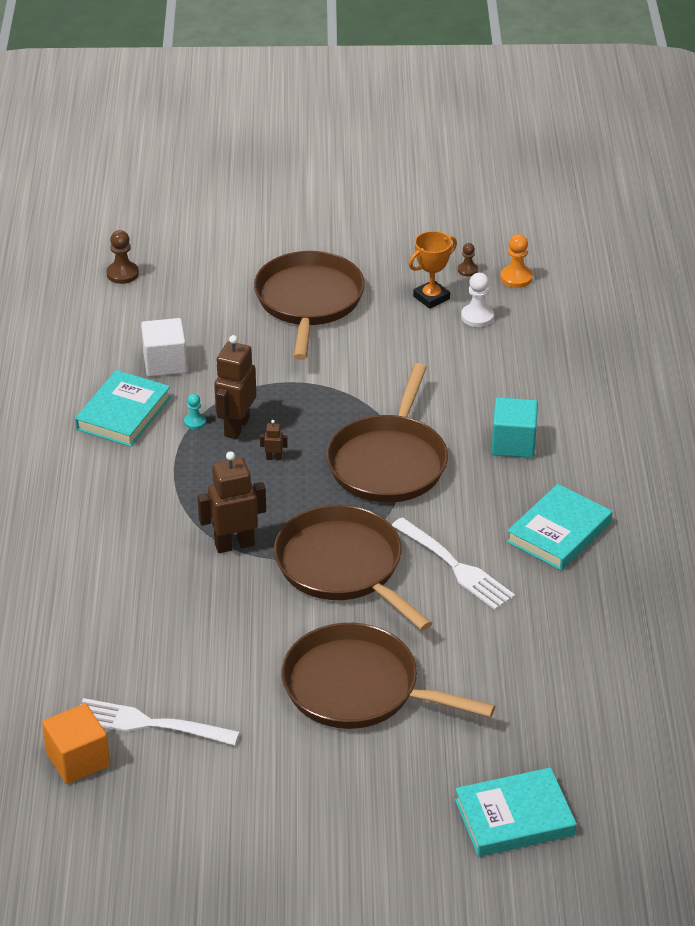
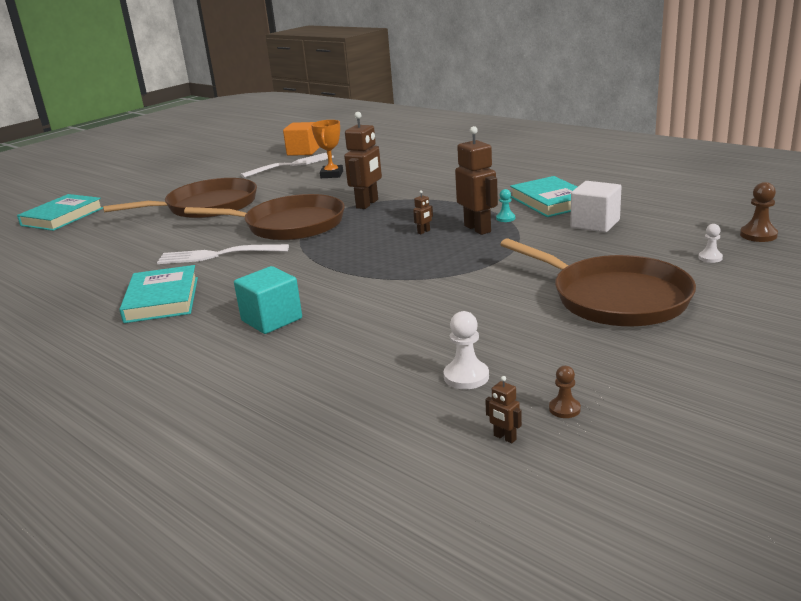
camera: 135 degrees right, 15 degrees down
brown pan [326,363,448,503] -> none
orange trophy [409,231,457,309] -> orange trophy moved to [311,120,343,178]
orange pawn [500,234,533,288] -> brown robot [485,376,522,443]
none -> white pawn [698,224,723,263]

